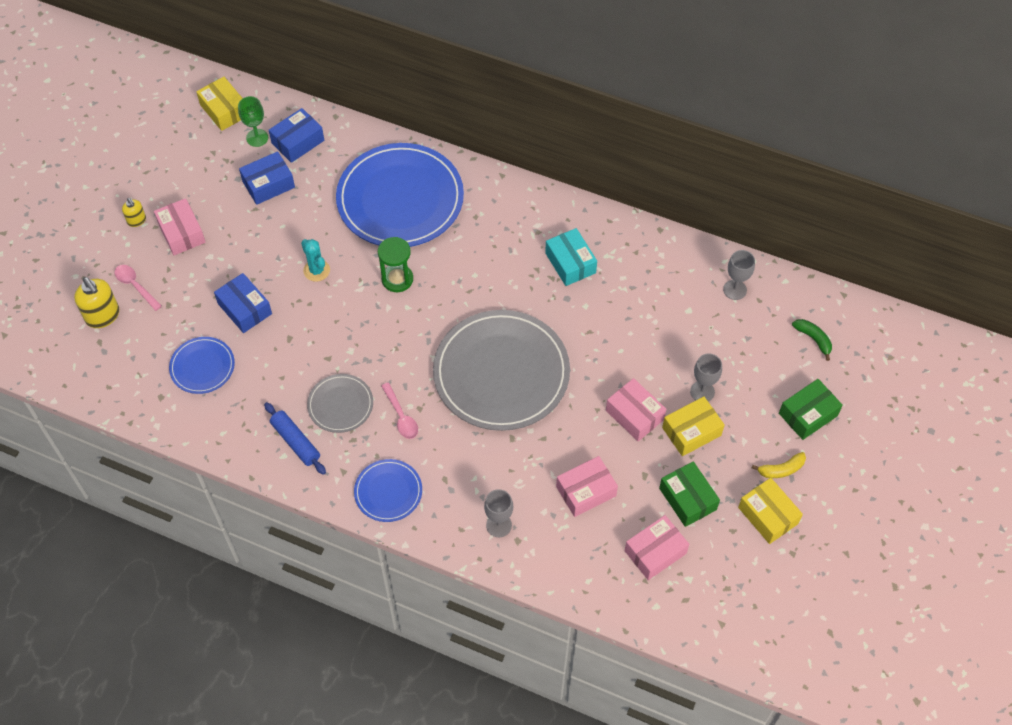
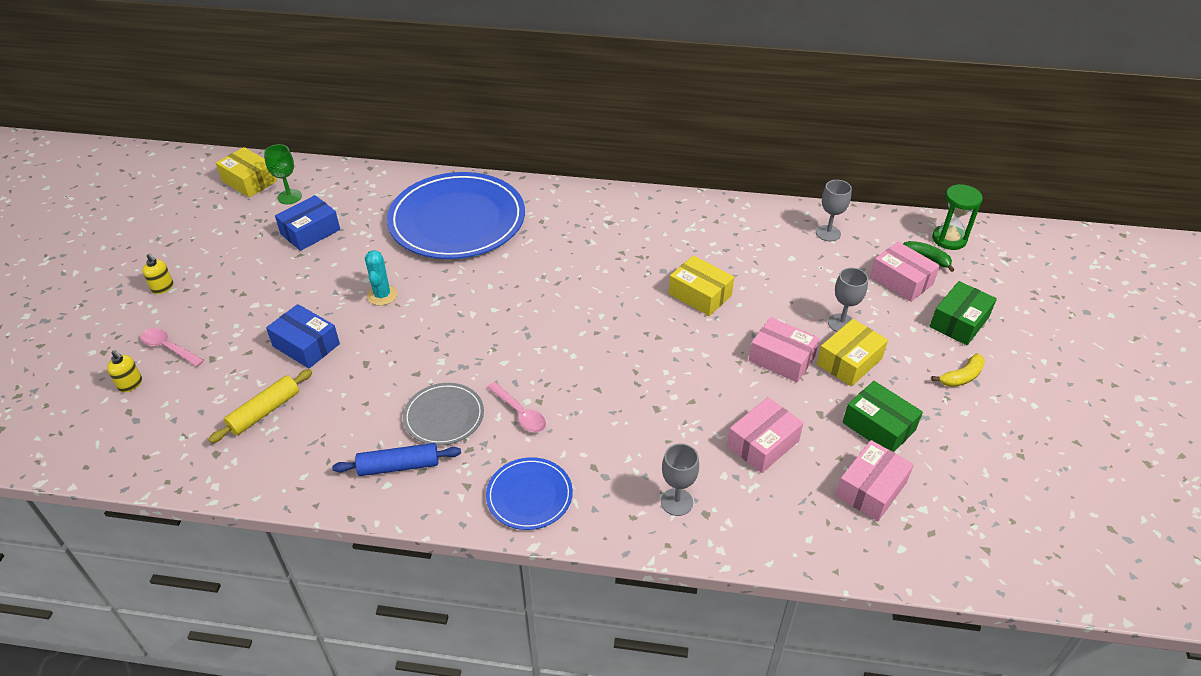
camera: 15 degrees left, 15 degrees down
yellow soap dispenser [74,277,119,328] -> yellow soap dispenser [107,350,142,392], size x0.57
pink box [154,198,206,255] -> pink box moved to [870,242,940,302]
blue plate [169,337,235,394] -> yellow rolling pin [208,369,312,443]
blue rolling pin [264,402,326,475] -> blue rolling pin turned 45 degrees counterclockwise [332,443,461,476]
blue box [269,108,324,163] -> none
turquoise cactus [301,239,330,282] -> turquoise cactus turned 45 degrees clockwise [365,250,398,306]
green hourglass [378,237,413,292] -> green hourglass moved to [932,184,983,250]
grey plate [433,310,570,431] -> none
turquoise box [545,228,597,286] -> none
yellow box [738,478,803,544] -> yellow box moved to [669,255,734,316]

